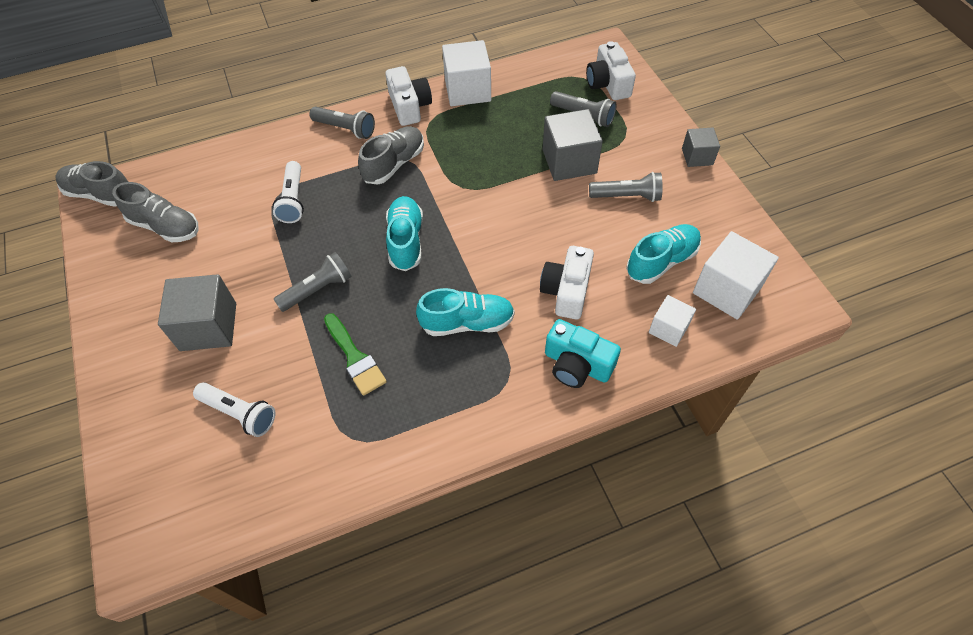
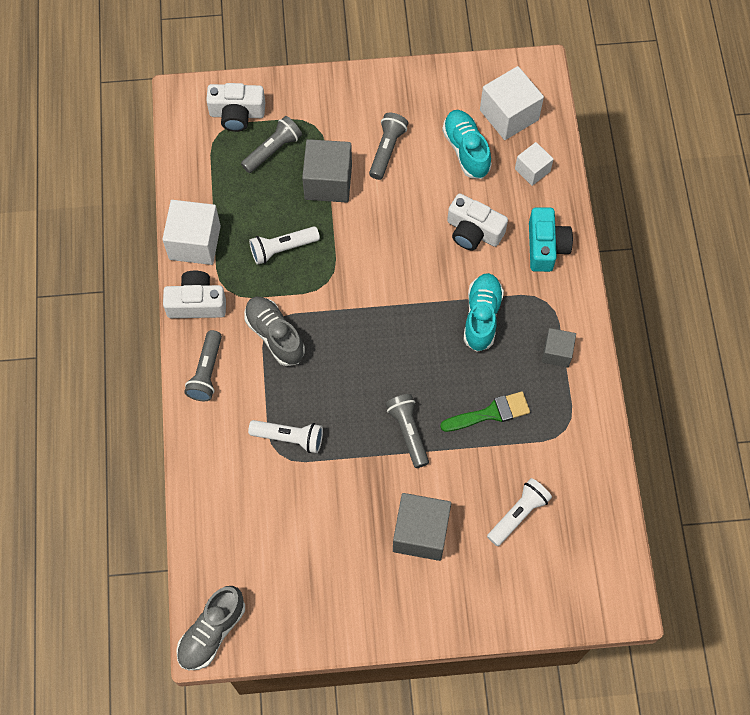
camera: 75 degrees left, 10 degrees up
grey shoe [112,182,199,242] -> none
grey flashlight [310,106,375,139] -> grey flashlight turned 150 degrees clockwise [184,330,222,401]
turquoise shoe [386,196,423,271] -> none
turquoise camera [545,319,621,388] -> turquoise camera turned 45 degrees counterclockwise [529,207,573,272]
grey cube [682,127,720,167] -> grey cube moved to [542,328,576,368]
none -> white flashlight [249,226,320,265]

